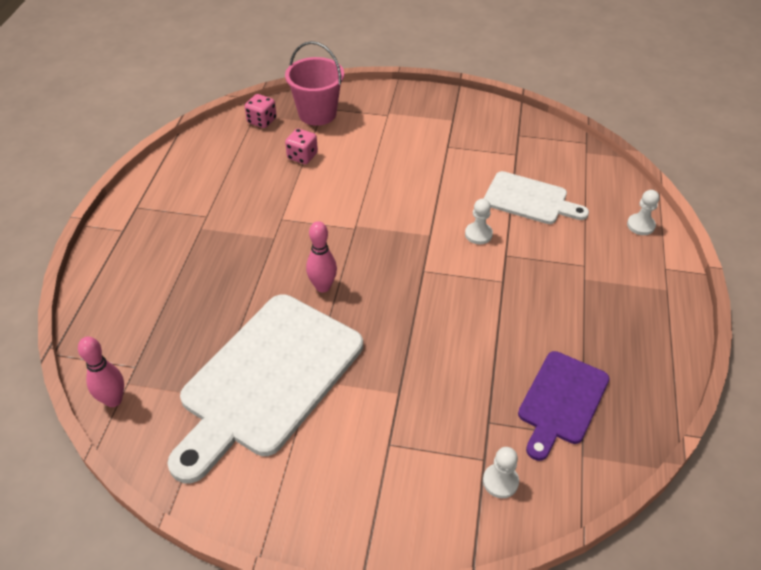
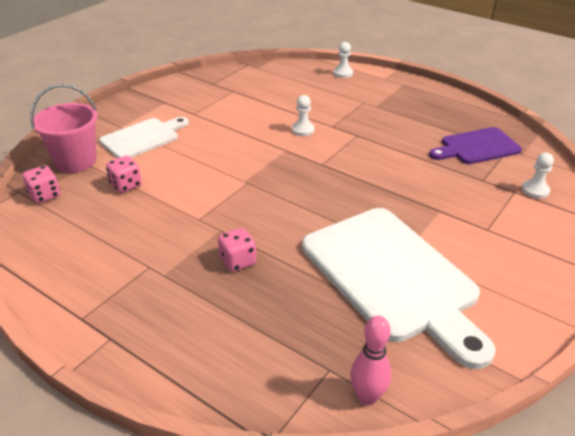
camera: 65 degrees left, 10 degrees down
pink bowling pin [306,221,337,293] -> none
white cutting board [484,171,589,224] -> white cutting board moved to [99,117,189,158]
purple cutting board [518,351,609,461] -> purple cutting board turned 105 degrees clockwise [429,127,522,164]
none -> pink dice [218,228,256,272]

